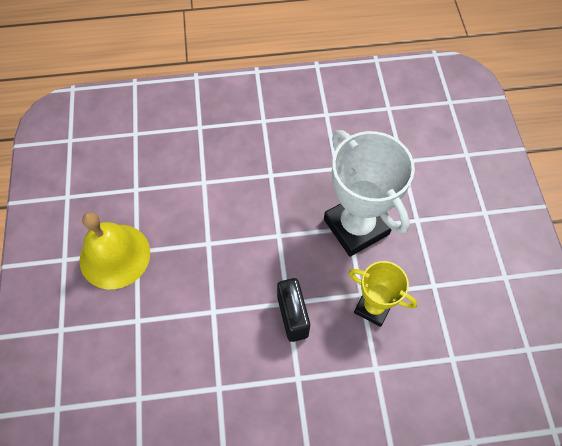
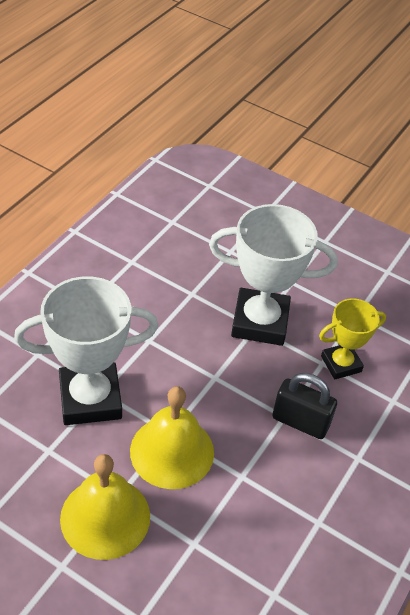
camera: 55 degrees left, 15 degrees down
none -> white trophy [14,276,158,425]
none -> yellow bell [130,386,214,489]

